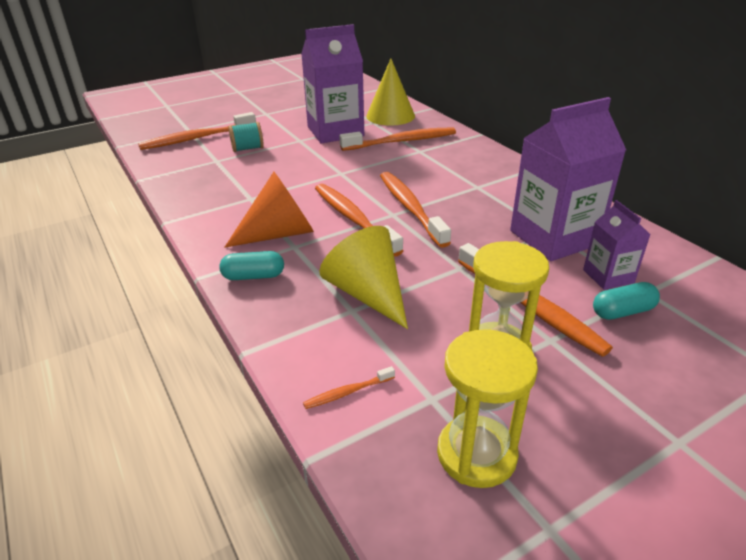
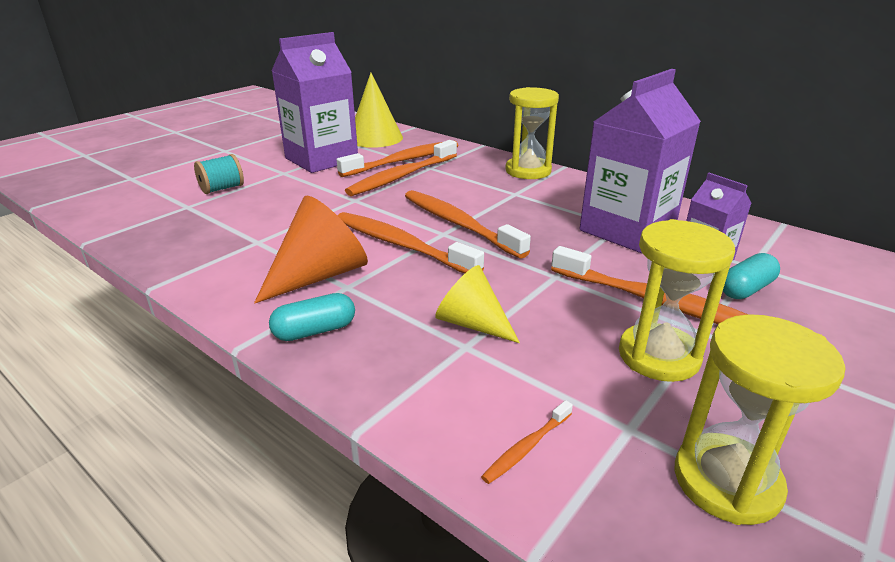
camera: 20 degrees left, 5 degrees down
orange toothbrush [138,112,256,150] -> orange toothbrush moved to [345,140,457,196]
yellow cone [319,226,408,329] -> yellow cone [435,265,520,343], size x0.67
none -> yellow hourglass [505,87,559,179]

